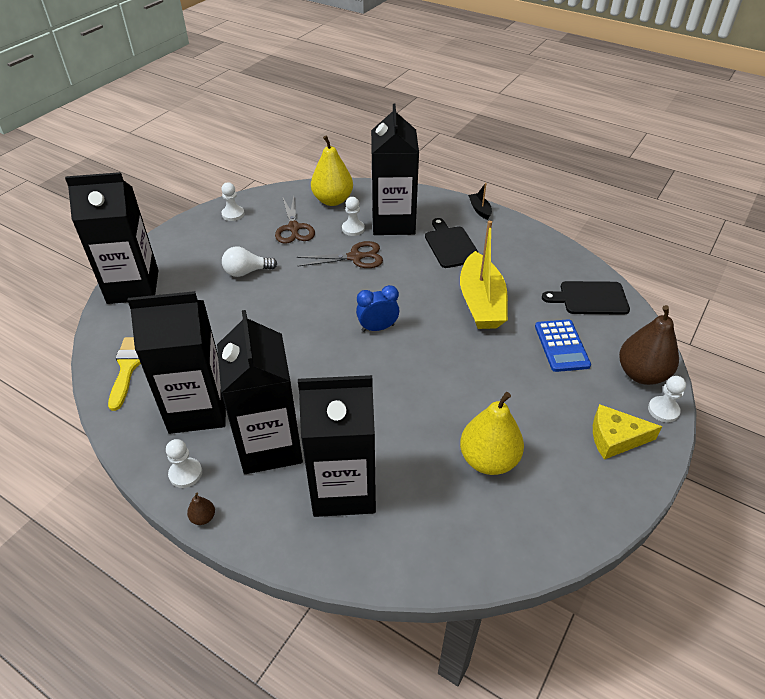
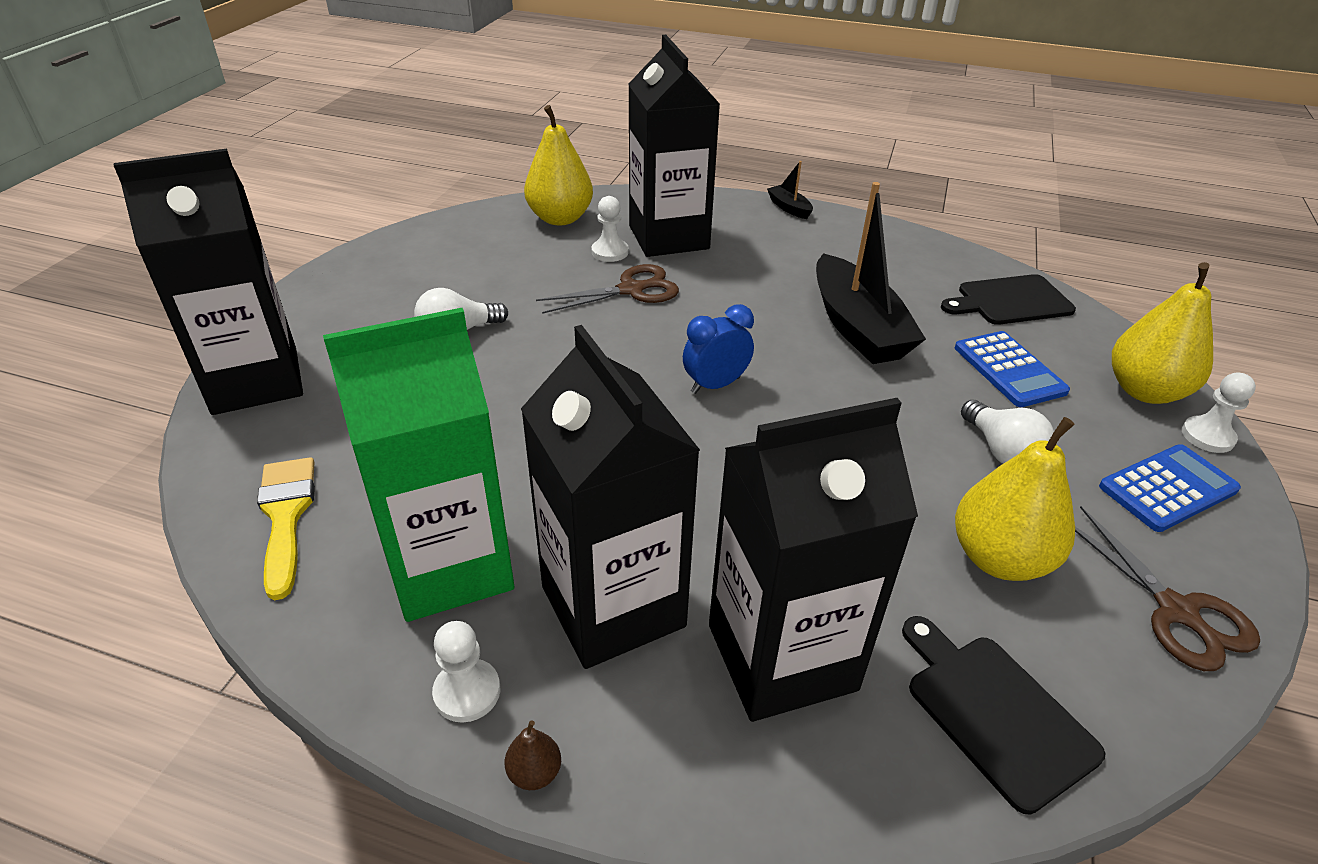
camera: 15 degrees left, 5 degrees down
black carton [127,291,226,434] -> green carton [323,308,514,622]
white pawn [221,182,244,221] -> none
brown scissors [275,196,315,244] -> brown scissors moved to [1075,506,1260,671]
black cutting board [425,218,479,268] -> black cutting board moved to [902,616,1105,815]
yellow boat [460,220,508,329] -> black boat [816,182,926,364]
yellow cheese [593,404,662,460] -> blue calculator [1099,444,1241,532]
brown pear [619,305,679,385] -> yellow pear [1112,262,1213,404]
none -> white light bulb [961,400,1054,464]

